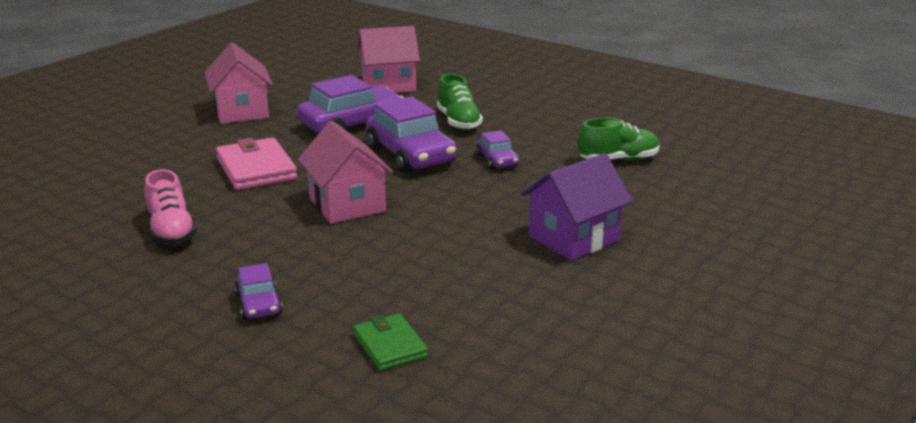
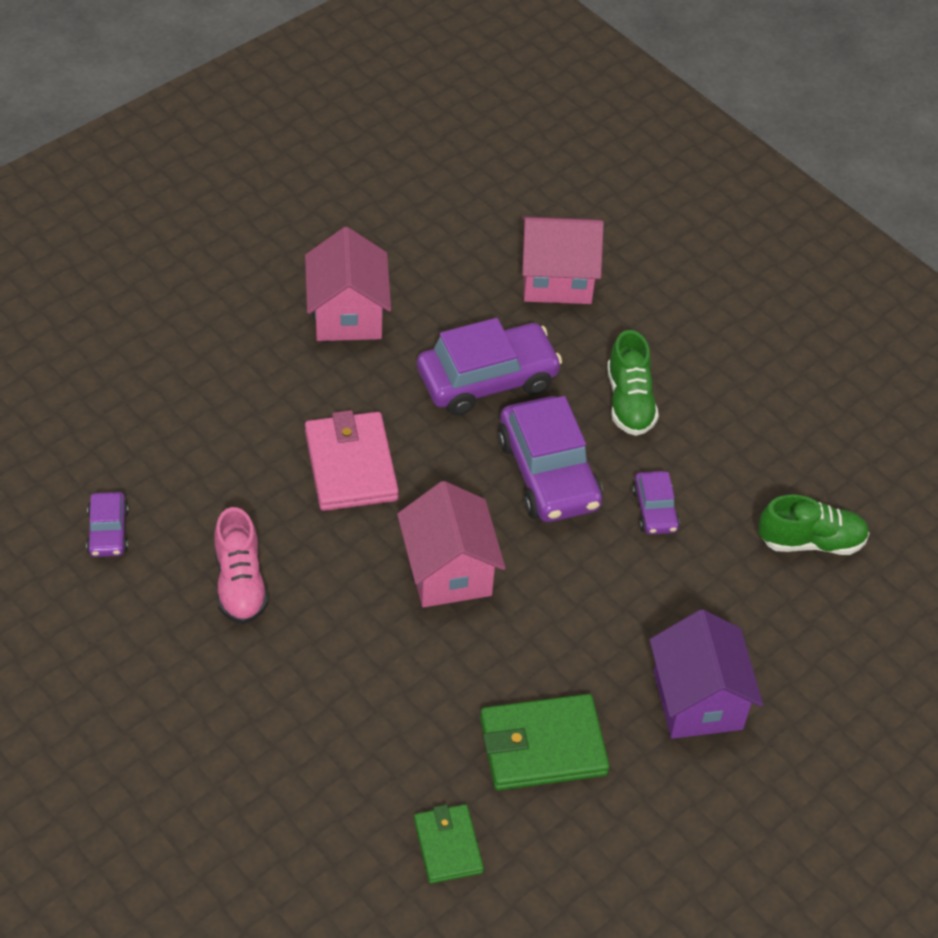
camera: 10 degrees right, 25 degrees up
purple car [235,263,283,320] -> purple car moved to [86,492,129,557]
purple house [521,153,632,261] -> purple house turned 75 degrees counterclockwise [649,609,763,739]
none -> green wallet [480,694,610,791]

